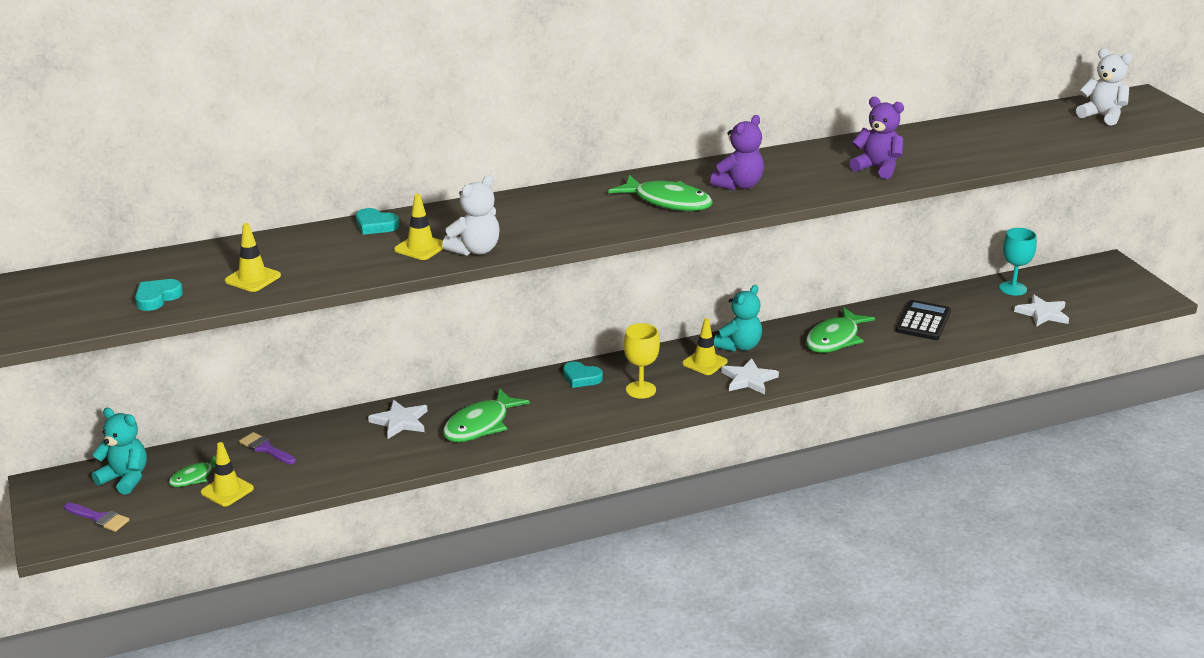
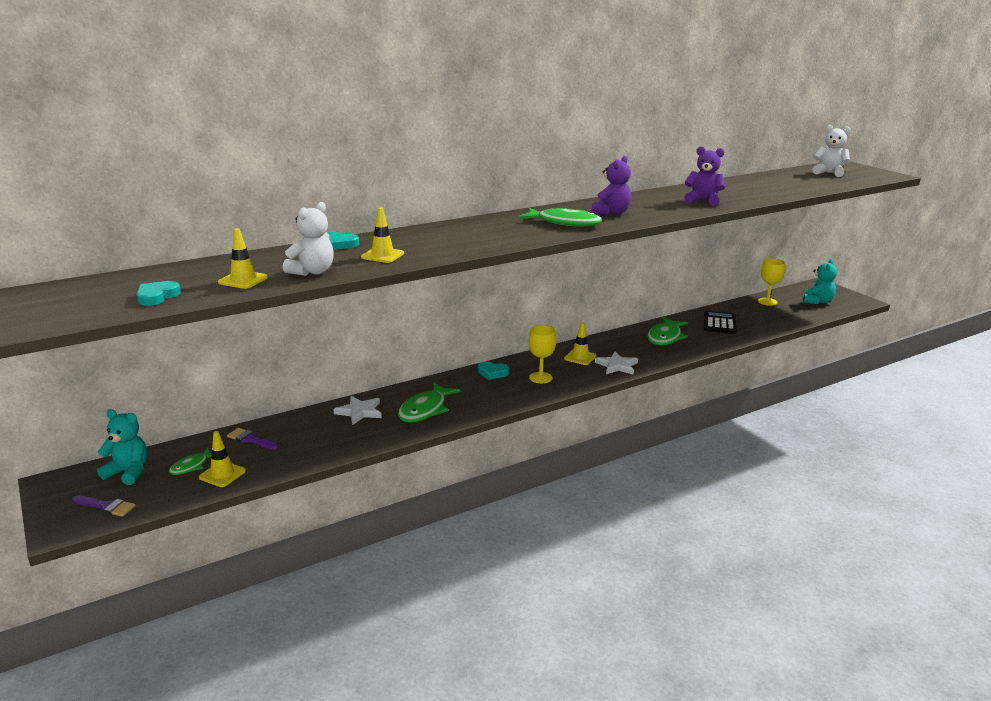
camera: 10 degrees left, 5 degrees down
white teddy bear [442,175,500,256] -> white teddy bear moved to [283,202,334,276]
turquoise teddy bear [714,285,762,352] -> turquoise teddy bear moved to [803,259,837,304]
turquoise goblet [999,228,1037,296] -> yellow goblet [758,258,785,306]
white star [1014,295,1069,327] -> none

